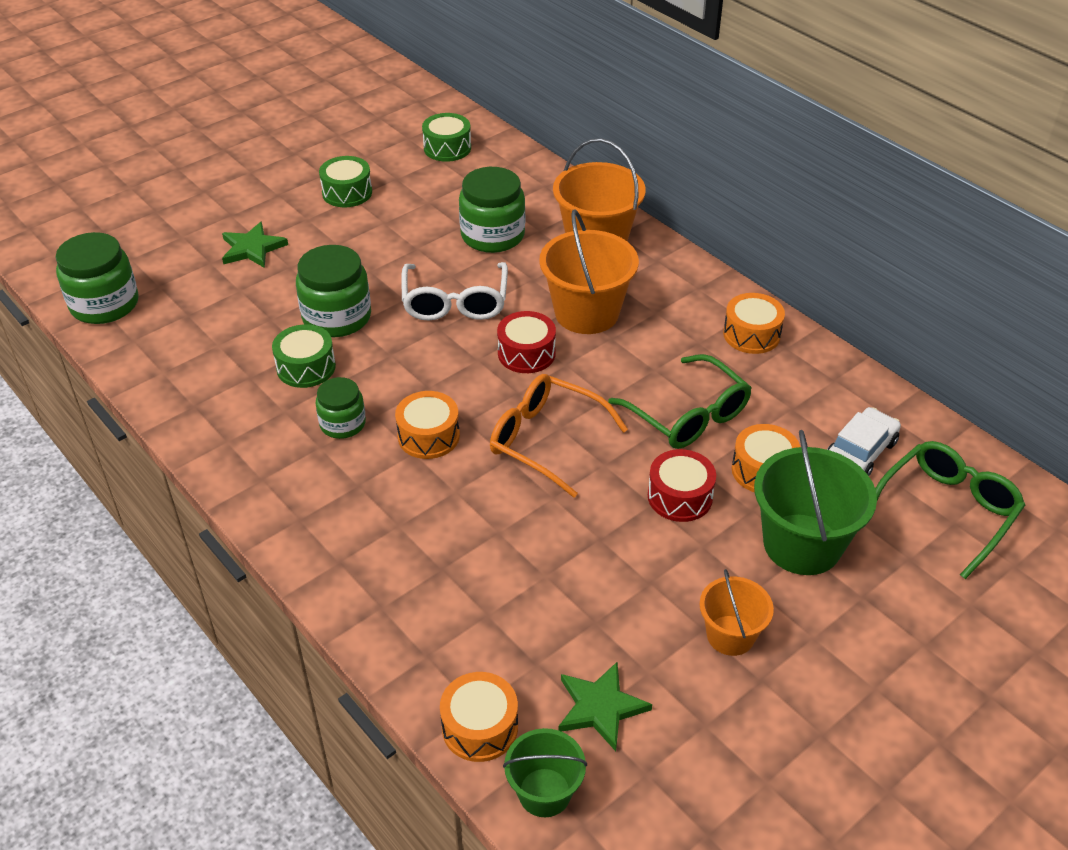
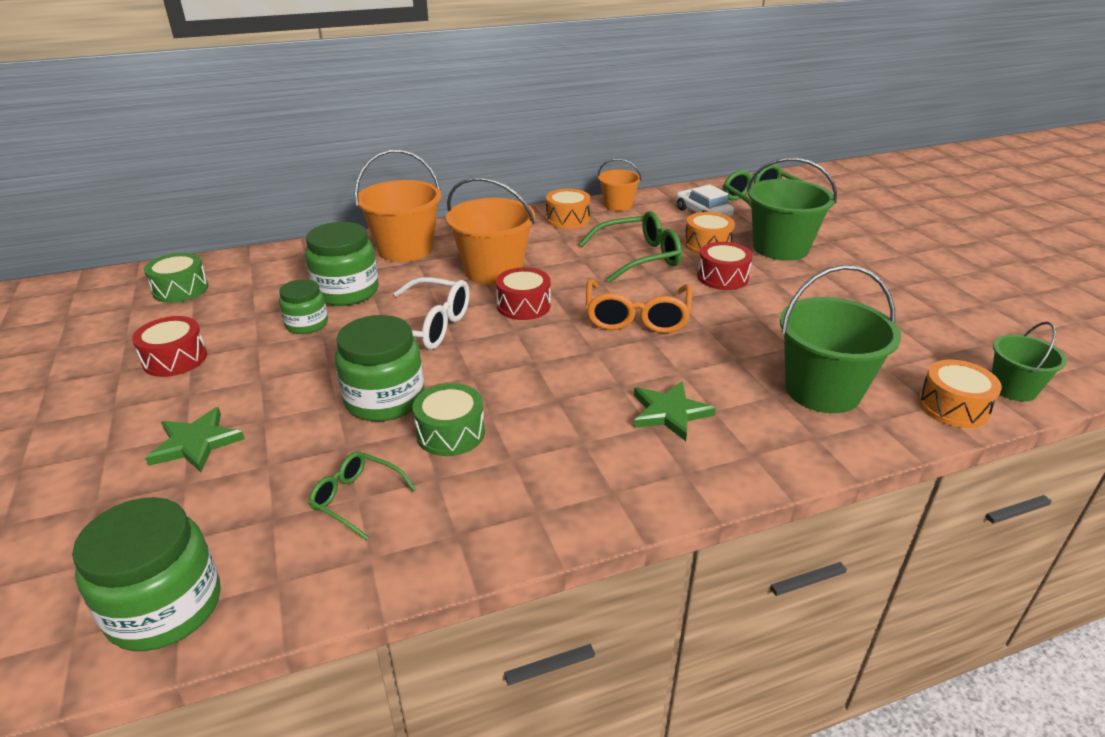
camera: 70 degrees left, 10 degrees down
green jar [315,377,366,439] -> green jar moved to [279,279,328,334]
green drum [319,156,372,207] -> red drum [132,316,207,377]
orange drum [395,391,460,459] -> none
orange glasses [490,374,628,498] -> orange glasses turned 45 degrees counterclockwise [586,279,692,333]
green star [558,662,652,751] -> green star moved to [634,381,716,441]
orange bucket [700,569,774,656] -> orange bucket moved to [598,159,642,211]
none -> green glasses [309,451,416,540]
none -> green bucket [780,265,901,413]

